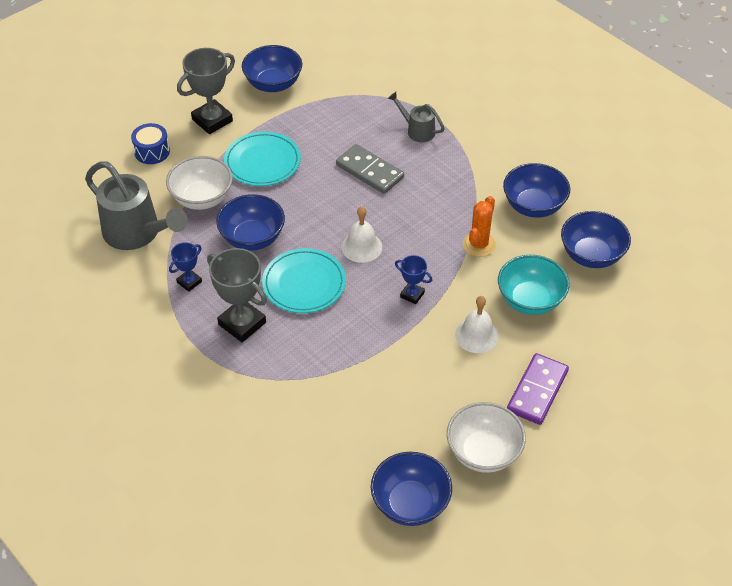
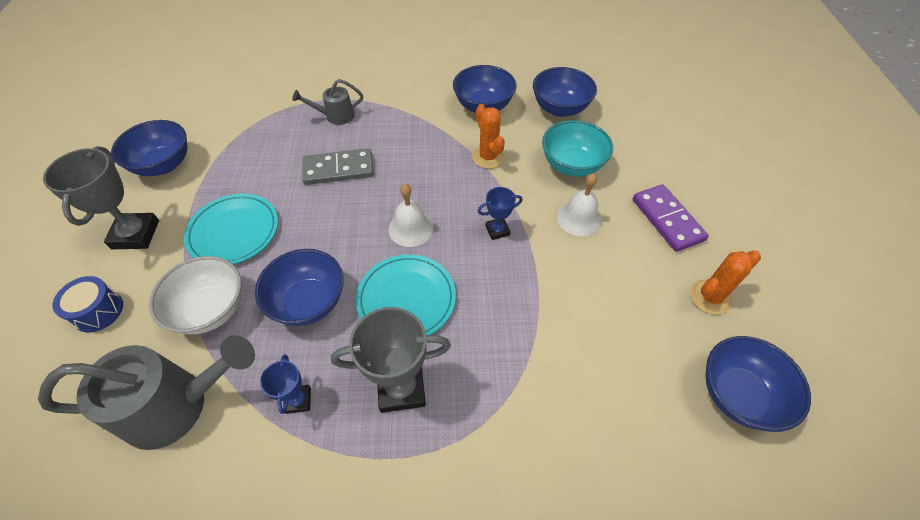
camera: 50 degrees left, 5 degrees up
white bowl [447,402,526,473] -> orange cactus [690,250,761,315]

